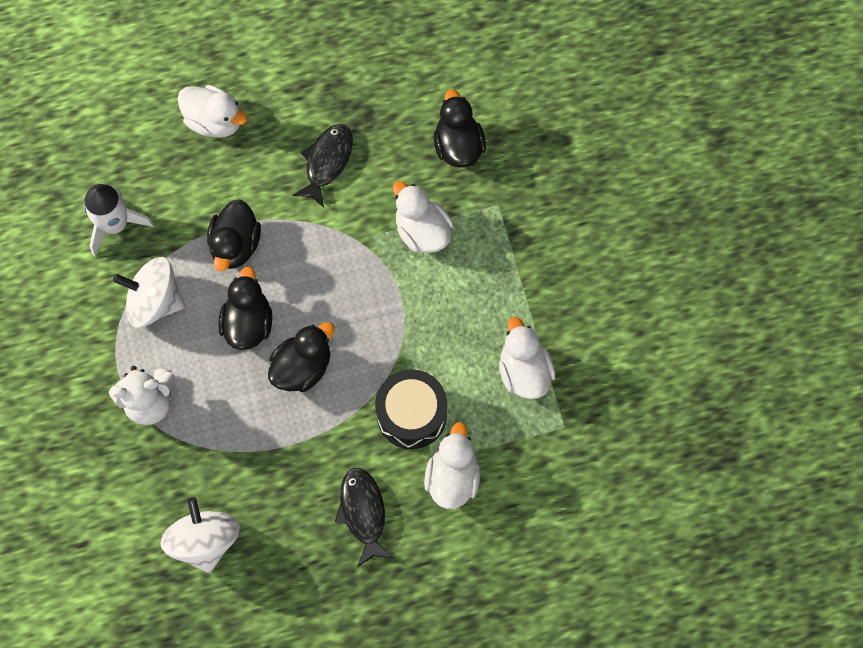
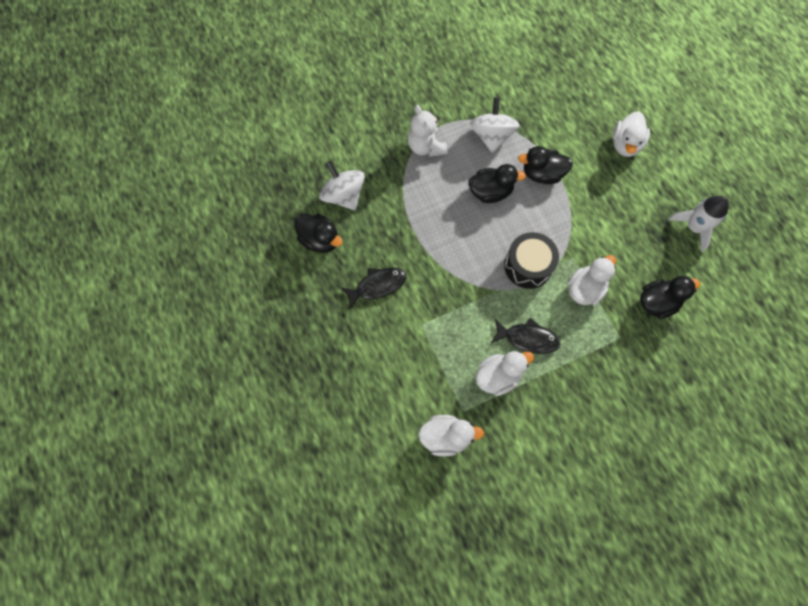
camera: 80 degrees right, 0 degrees up
white rocket [84,184,154,256] -> white rocket moved to [668,196,729,252]
white spinning top [160,497,240,573] -> white spinning top turned 105 degrees counterclockwise [319,161,365,210]
black duck [268,322,335,392] -> black duck moved to [294,214,343,253]
black fish [292,124,353,208] -> black fish moved to [491,318,561,354]
black drum [375,369,447,449] -> black drum moved to [504,232,559,289]
white duck [424,422,480,509] -> white duck moved to [418,415,484,456]

